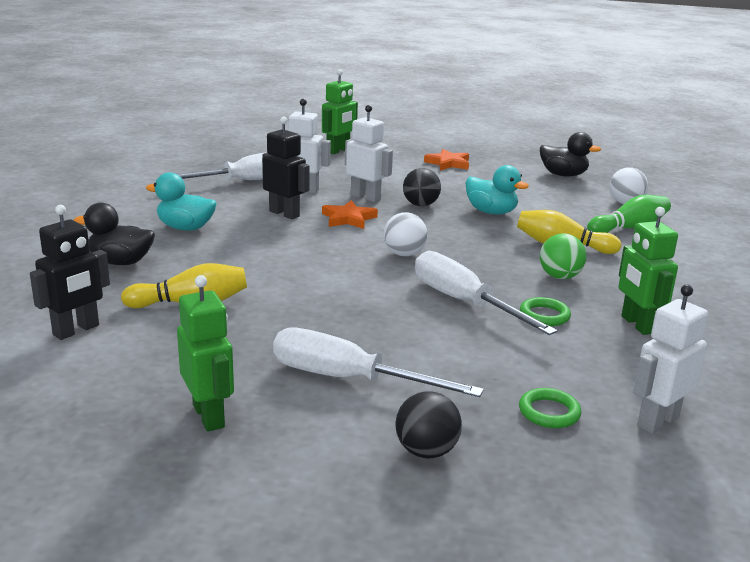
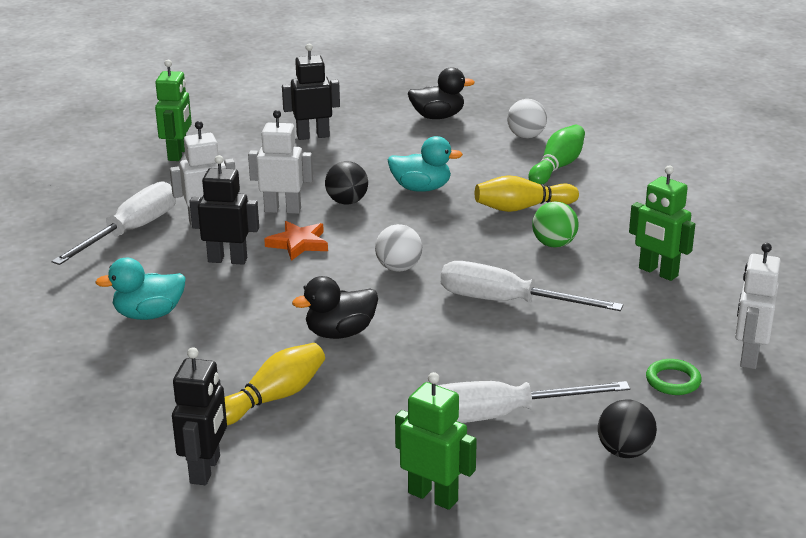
camera: 30 degrees left, 5 degrees up
black duck [74,203,155,265] -> black duck moved to [292,276,378,339]
orange star [424,149,469,171] -> black robot [282,44,340,140]
green ring [520,297,571,326] -> none

